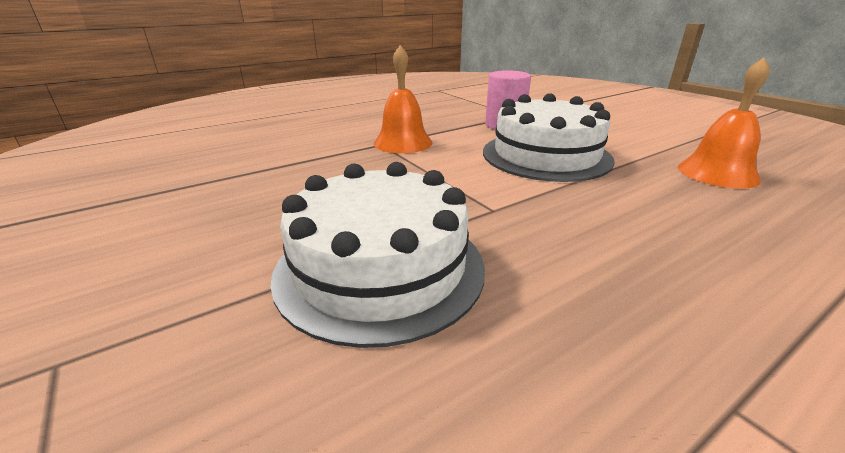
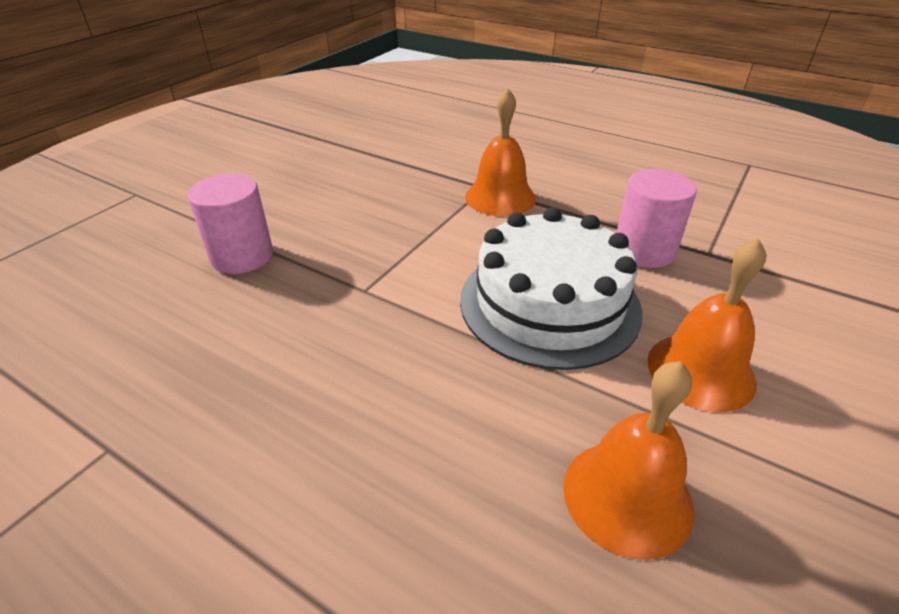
camera: 65 degrees right, 10 degrees up
white cake [270,162,485,348] -> pink cylinder [188,174,273,274]
none -> orange bell [648,238,766,412]

